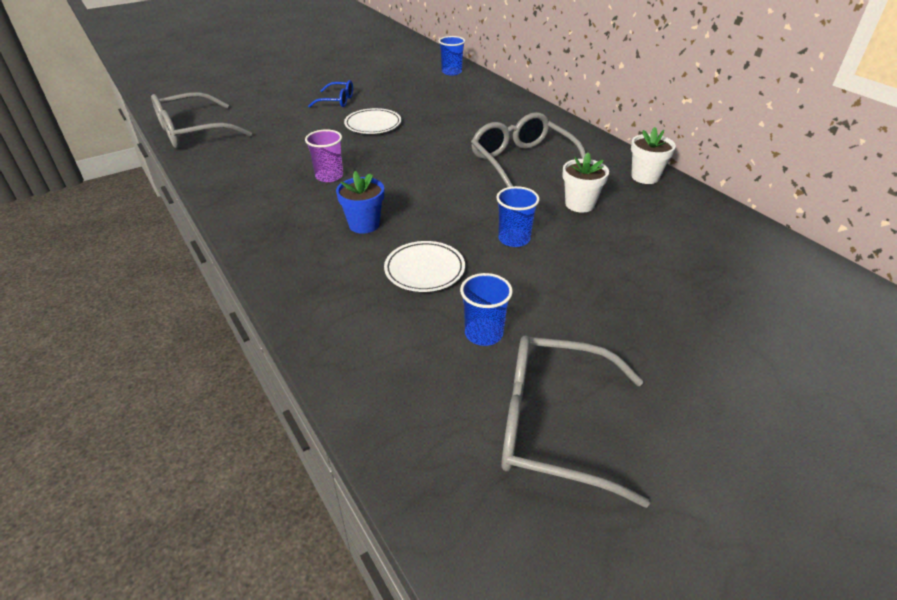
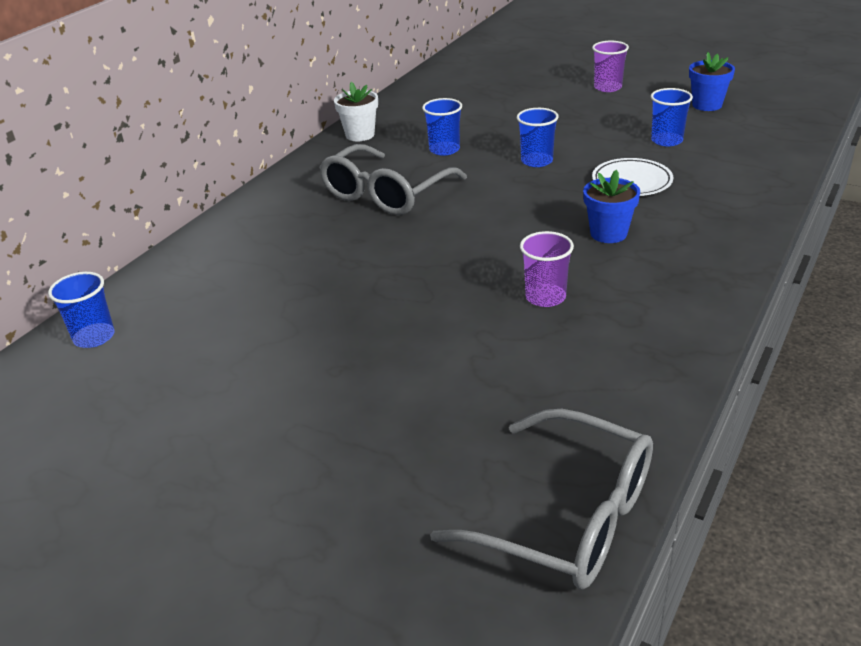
camera: 115 degrees left, 5 degrees down
blue glasses [308,80,353,108] -> none
white plate [344,108,401,134] -> none
grey glasses [501,335,650,508] -> blue flower pot [689,52,735,111]
white flower pot [562,152,609,213] -> blue cup [422,98,462,156]
none -> purple cup [592,41,629,92]

